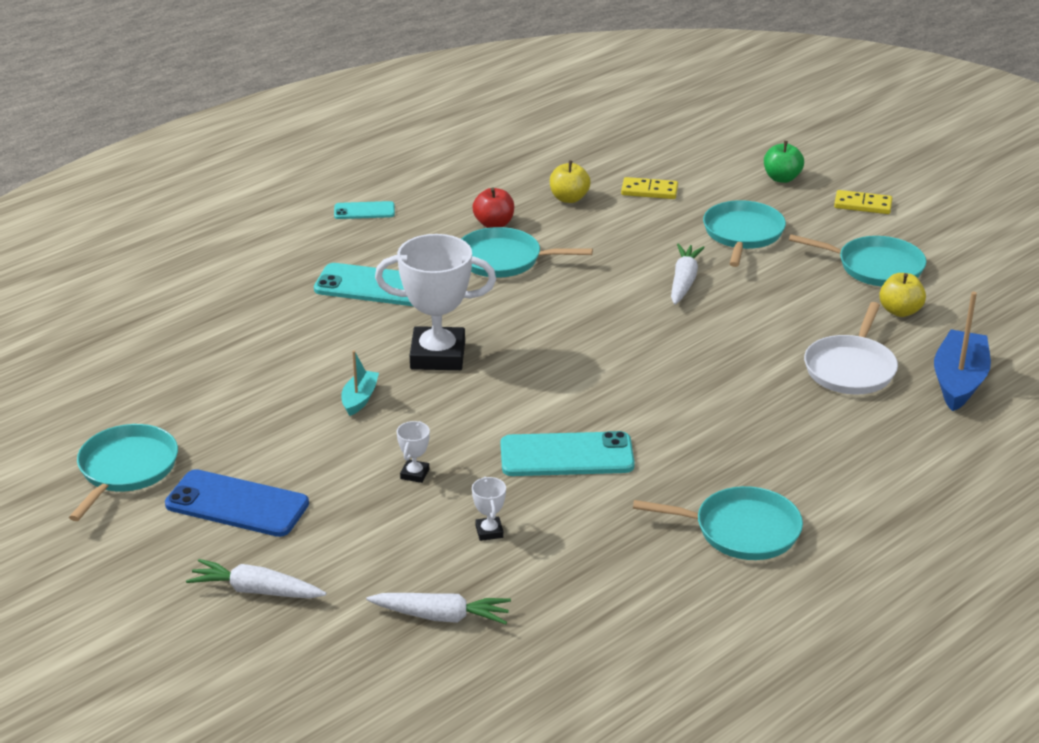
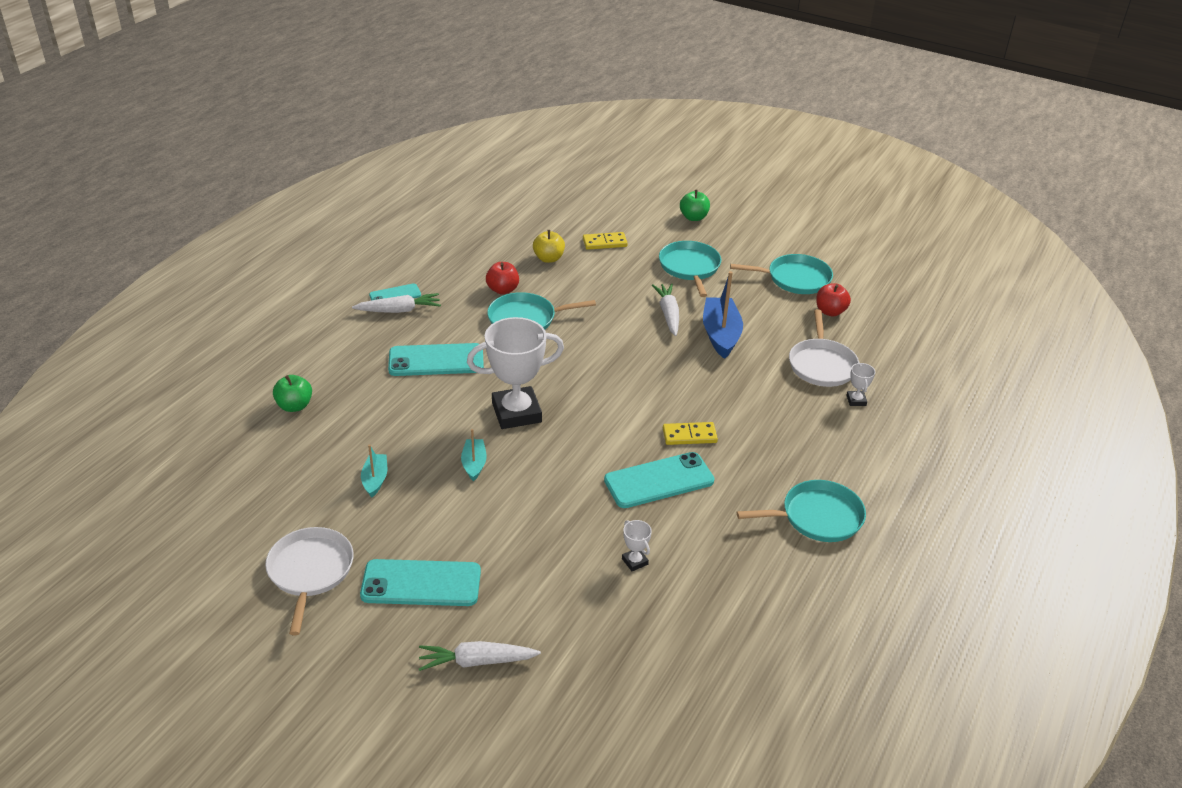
camera: 20 degrees left, 5 degrees up
turquoise pan [69,424,178,521] -> white pan [265,527,354,635]
blue phone [165,469,309,537] -> turquoise phone [360,559,481,606]
white carrot [366,593,511,625] -> white carrot moved to [352,293,441,313]
white trophy [397,421,430,483] -> white trophy moved to [846,362,875,406]
yellow domino [834,190,892,214] -> yellow domino moved to [663,422,718,445]
yellow apple [879,273,926,317] -> red apple [816,283,851,317]
blue boat [934,292,991,411] -> blue boat moved to [703,271,743,359]
none -> green apple [273,375,312,412]
none -> turquoise boat [361,444,387,497]

